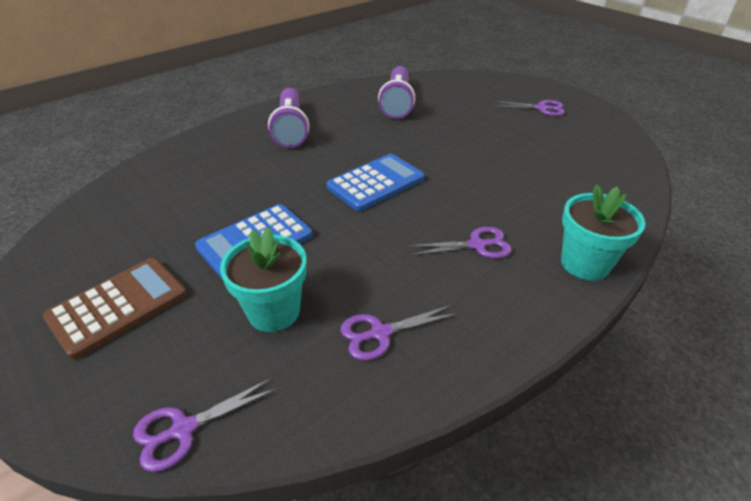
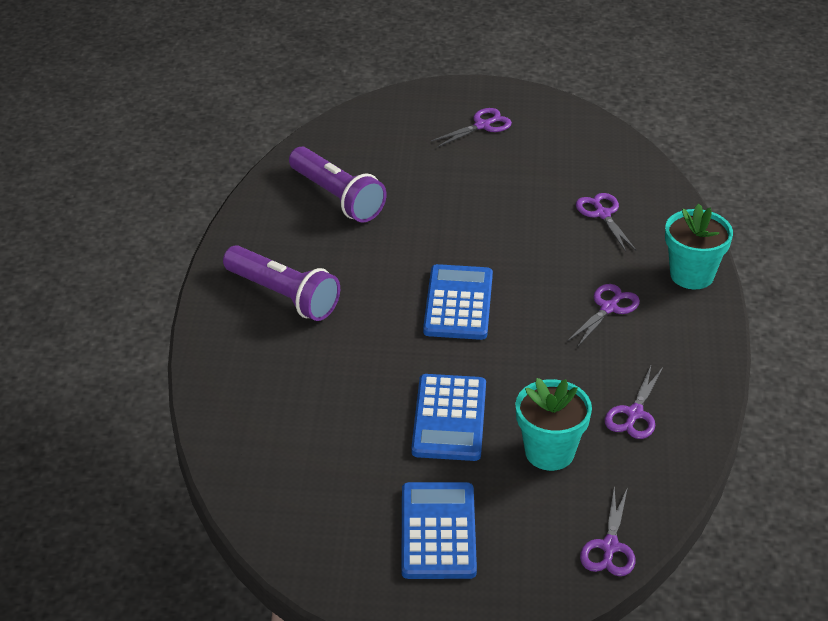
camera: 45 degrees left, 0 degrees up
brown calculator [43,258,187,360] -> blue calculator [401,482,477,579]
none -> purple scissors [576,193,636,251]

